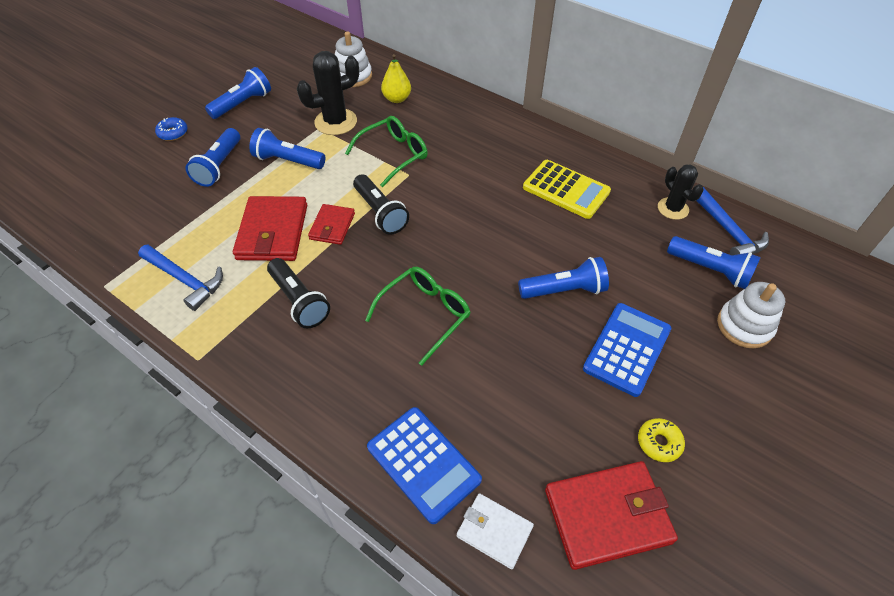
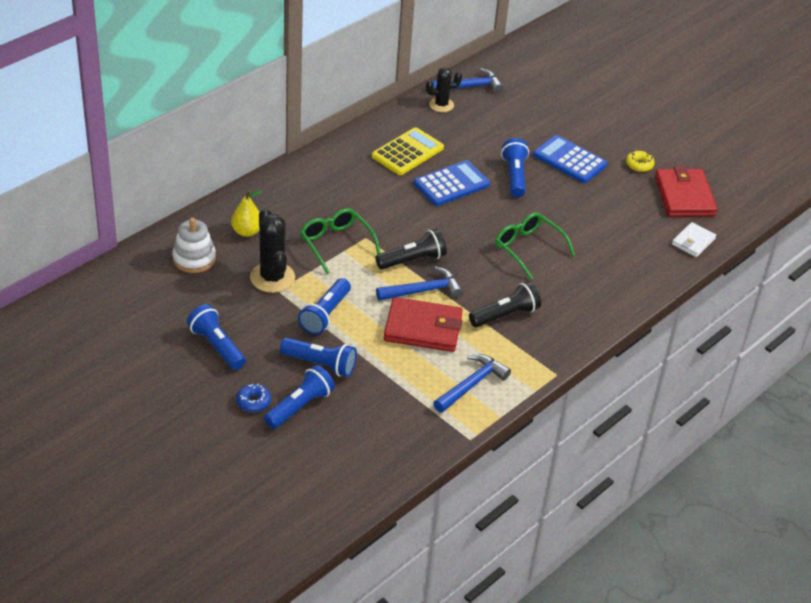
camera: 85 degrees left, 10 degrees down
red wallet [308,204,355,245] -> blue hammer [376,266,463,301]
blue calculator [367,407,482,524] -> blue calculator moved to [414,160,490,206]
blue flashlight [667,236,761,289] -> blue flashlight moved to [264,365,335,429]
white stacking toy [717,282,785,348] -> none

